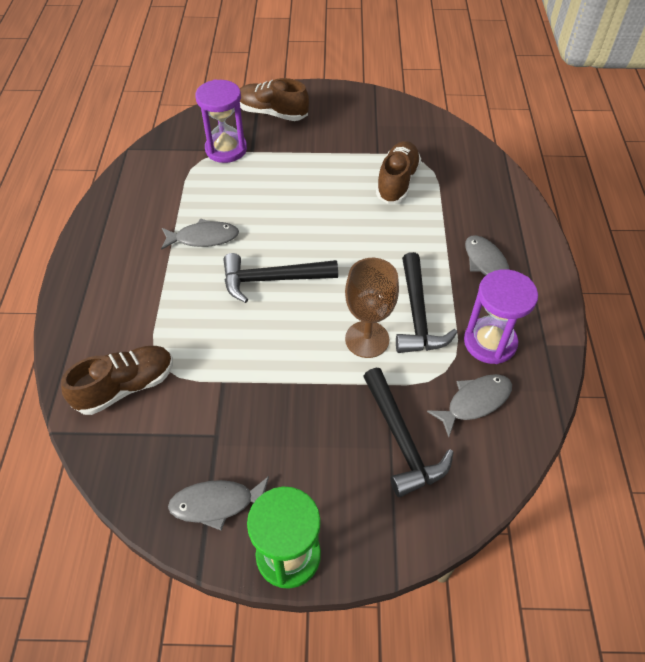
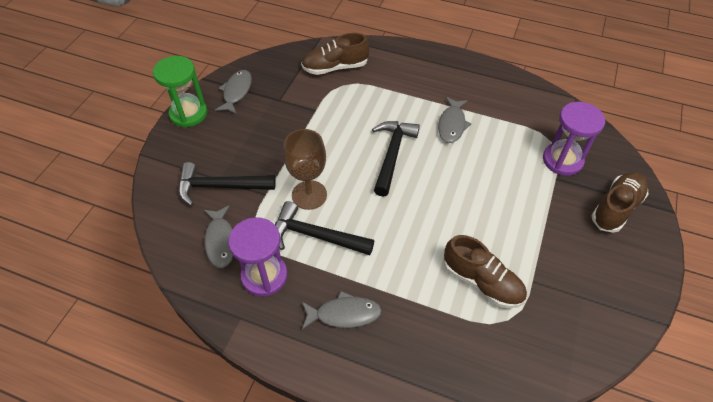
camera: 110 degrees right, 0 degrees up
brown shoe [61,346,173,415] -> brown shoe turned 90 degrees clockwise [301,33,369,75]

